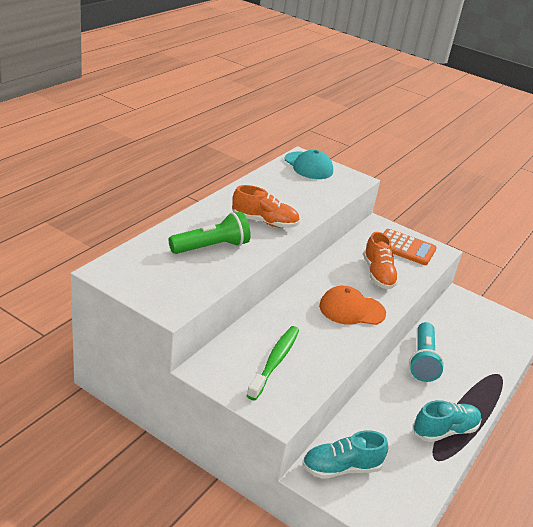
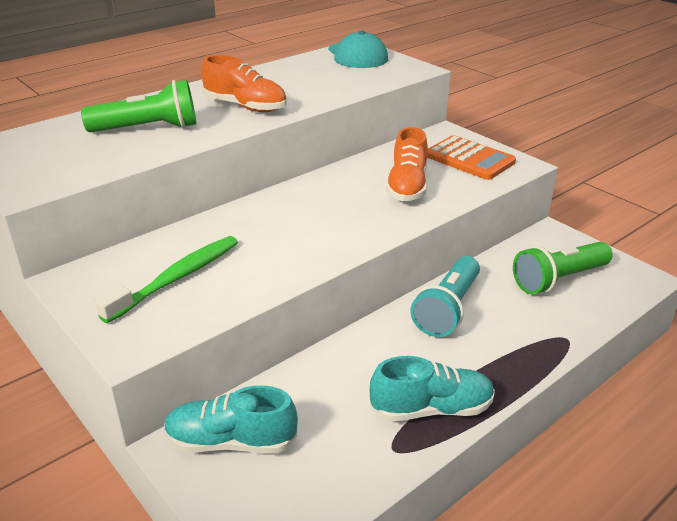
camera: 20 degrees right, 0 degrees up
orange cap [319,286,386,325] -> none
none -> green flashlight [513,242,613,294]

